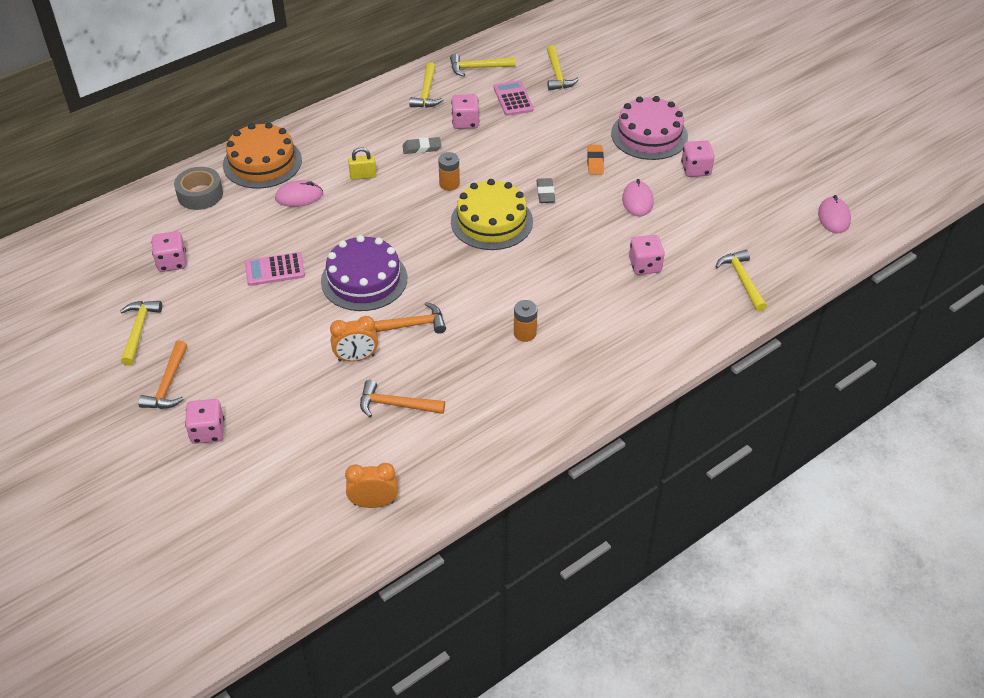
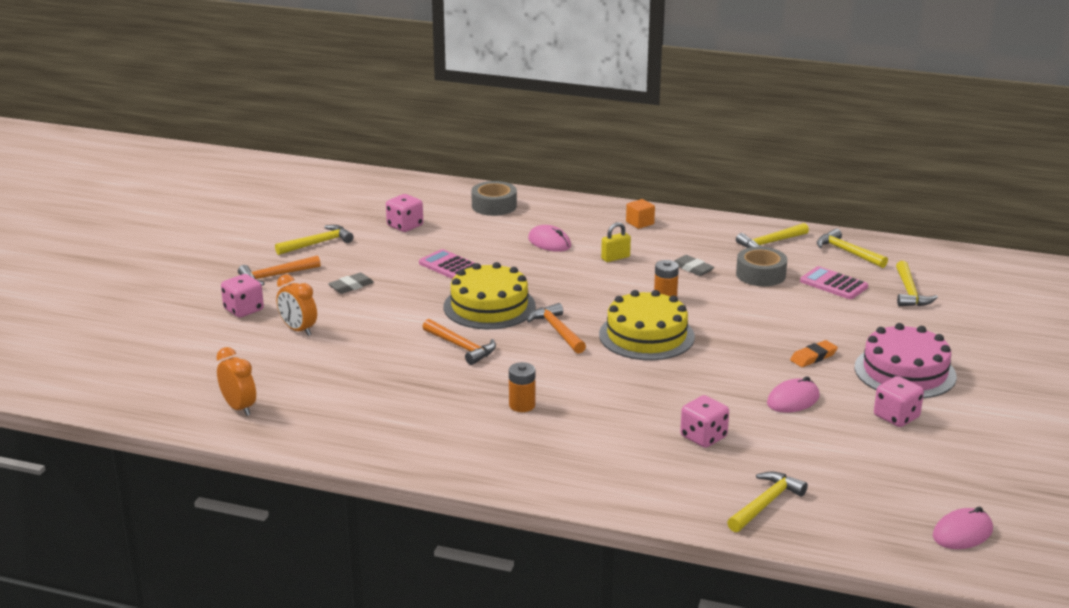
camera: 55 degrees right, 20 degrees down
orange cake [223,122,302,189] -> none
purple cake [321,235,407,311] -> yellow cake [444,262,536,329]
orange clock [330,316,378,362] -> orange clock moved to [276,274,317,336]
yellow padlock [348,147,376,180] -> yellow padlock turned 75 degrees counterclockwise [601,222,631,262]
orange hammer [360,380,445,417] -> orange hammer moved to [527,303,586,353]
pink dice [451,94,479,129] -> grey tape [736,247,787,286]
pink calculator [494,80,534,116] -> pink calculator turned 90 degrees counterclockwise [800,266,868,299]
grey eraser [536,178,555,203] -> grey eraser moved to [328,273,374,294]
yellow hammer [547,45,579,90] -> yellow hammer turned 45 degrees counterclockwise [896,261,938,306]
none -> orange cube [626,199,655,229]

